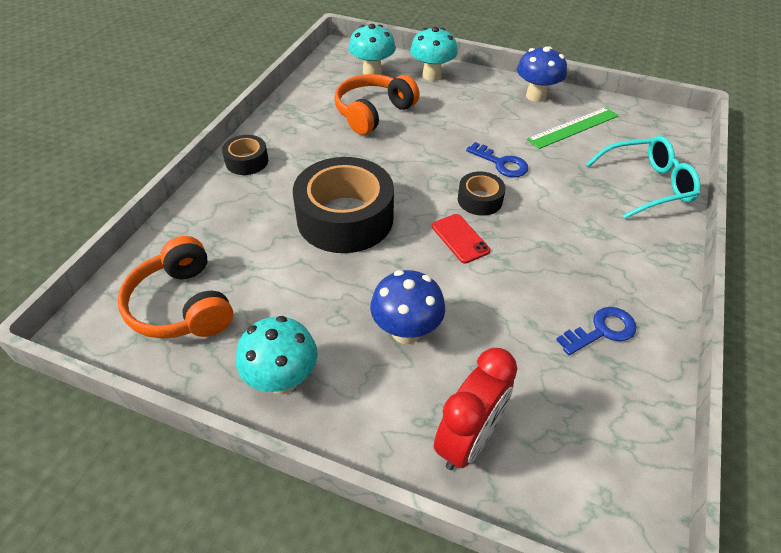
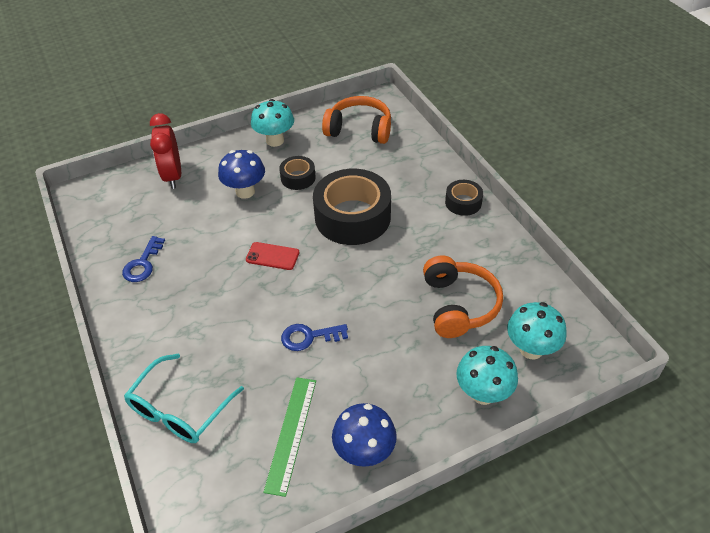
camera: 135 degrees right, 0 degrees up
black tape [458,171,506,216] -> black tape moved to [279,156,315,190]

